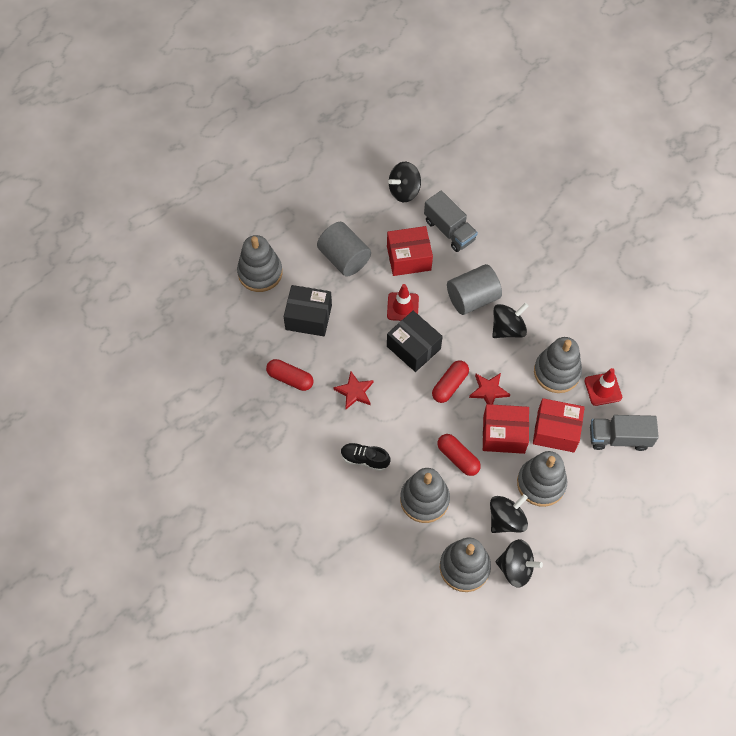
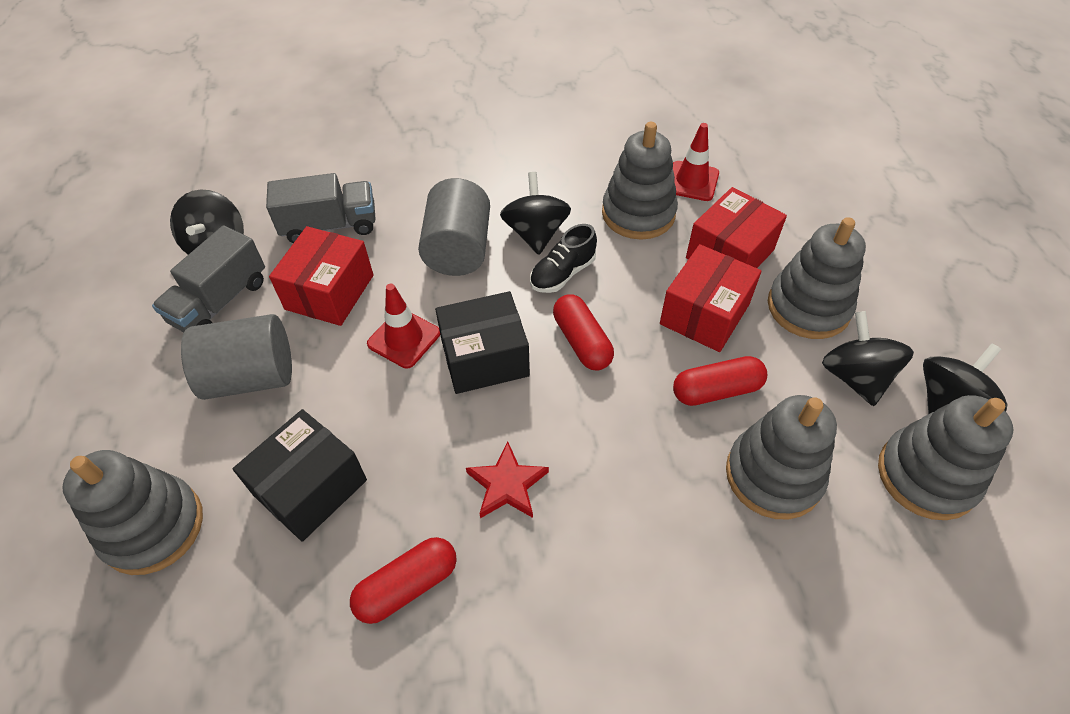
camera: 60 degrees left, 10 degrees down
black shoe [341,443,390,471] -> black shoe moved to [530,224,597,293]
red star [469,373,511,405] -> none
grey truck [590,415,659,451] -> grey truck moved to [152,225,265,332]

